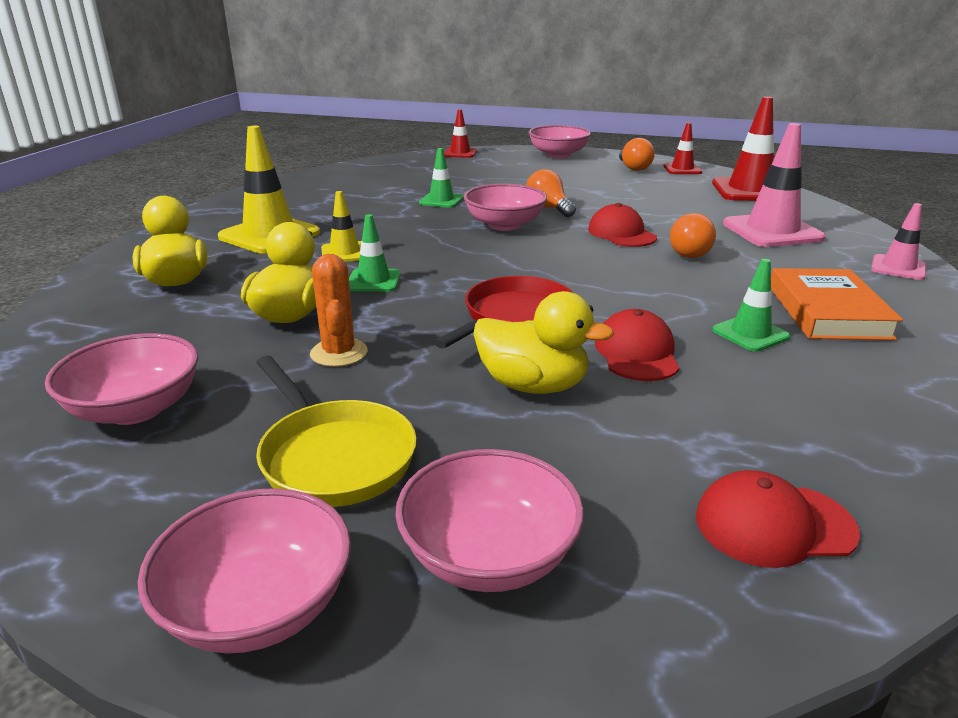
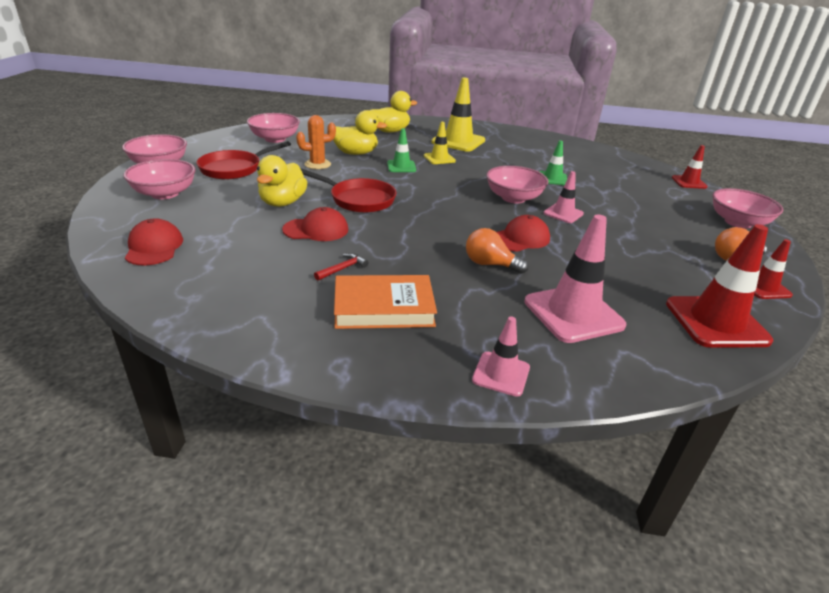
camera: 80 degrees right, 5 degrees up
yellow pan [256,356,417,507] -> red pan [197,141,291,180]
orange light bulb [526,169,576,217] -> pink traffic cone [544,171,584,223]
green traffic cone [712,259,790,352] -> red hammer [314,253,369,281]

